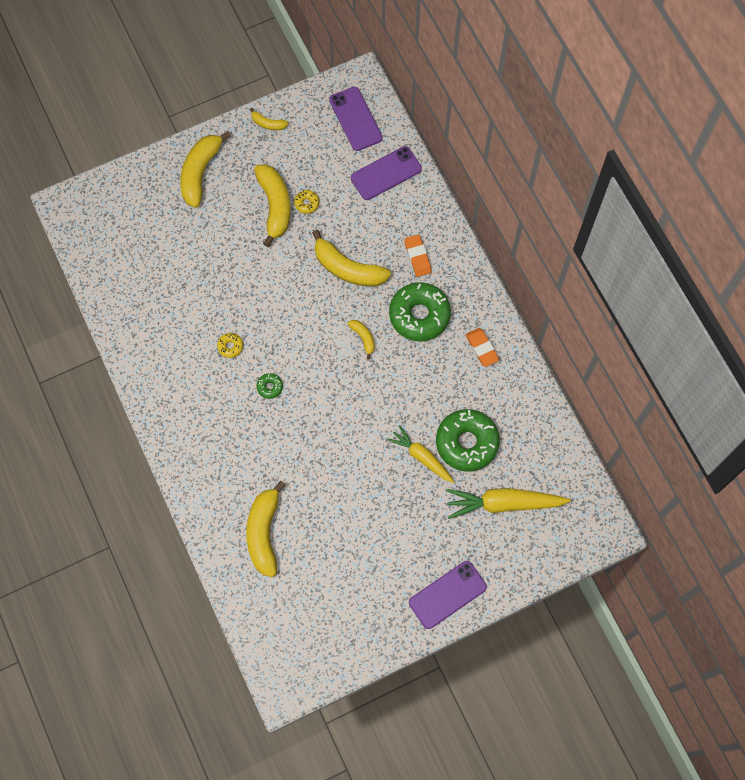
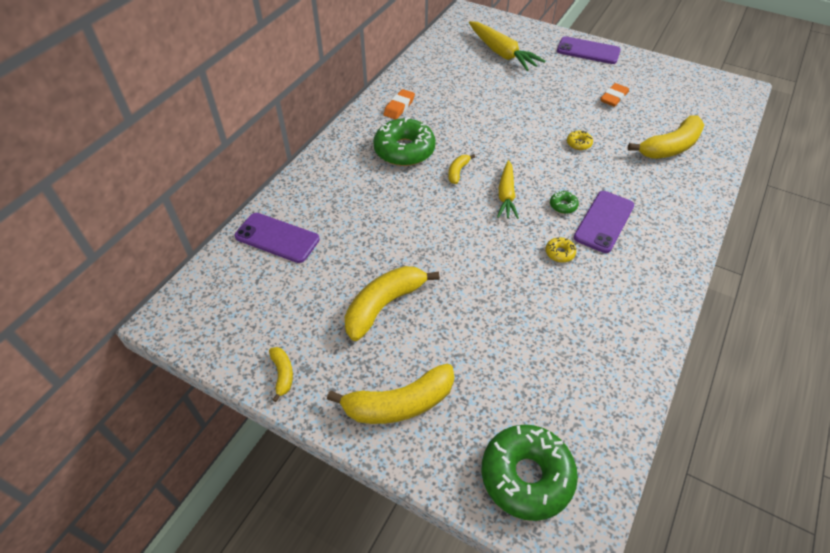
camera: 125 degrees left, 20 degrees down
yellow donut [294,190,319,214] -> yellow donut moved to [567,130,593,150]
yellow banana [312,230,391,287] -> none
purple phone [329,87,383,151] -> purple phone moved to [574,191,634,253]
yellow carrot [387,425,454,483] -> yellow carrot moved to [497,160,519,219]
orange eraser [404,234,432,277] -> orange eraser moved to [600,83,629,107]
green donut [436,409,500,472] -> green donut moved to [482,425,578,521]

